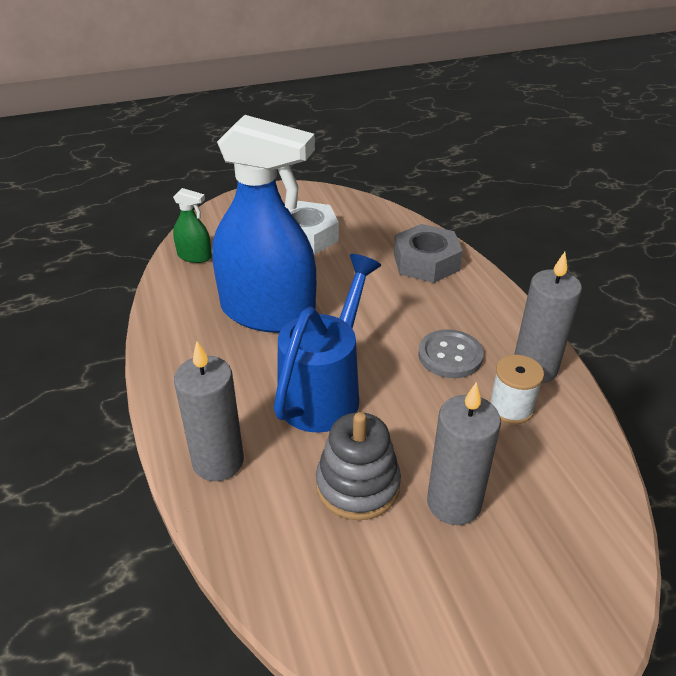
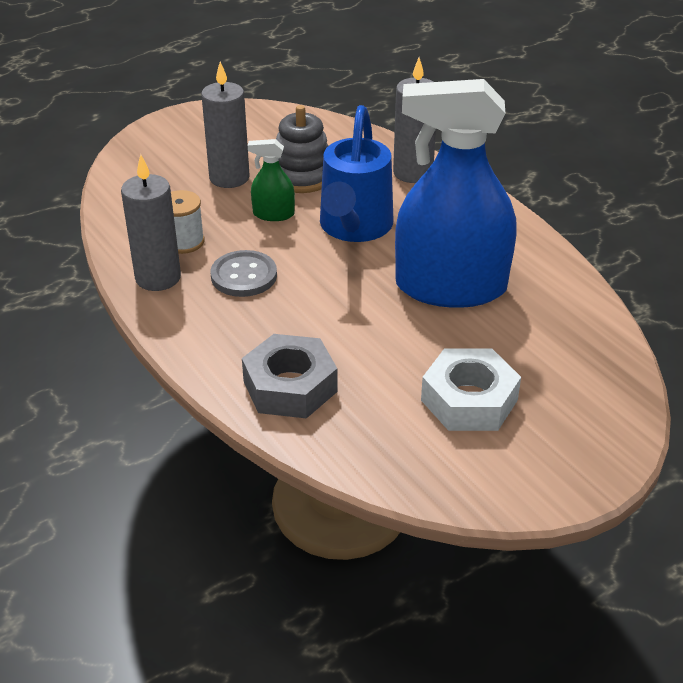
camera: 165 degrees right, 0 degrees up
green spray bottle [173,188,212,263] -> green spray bottle moved to [248,139,295,221]

